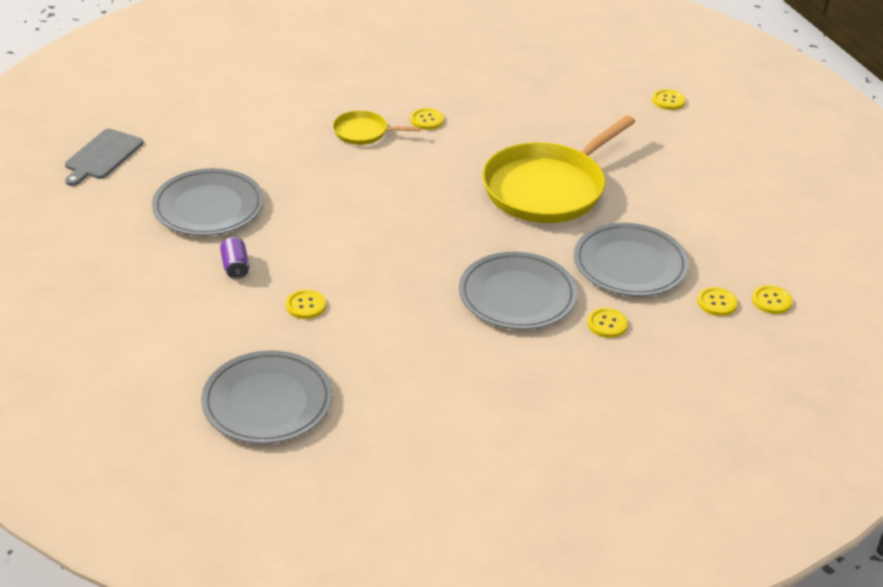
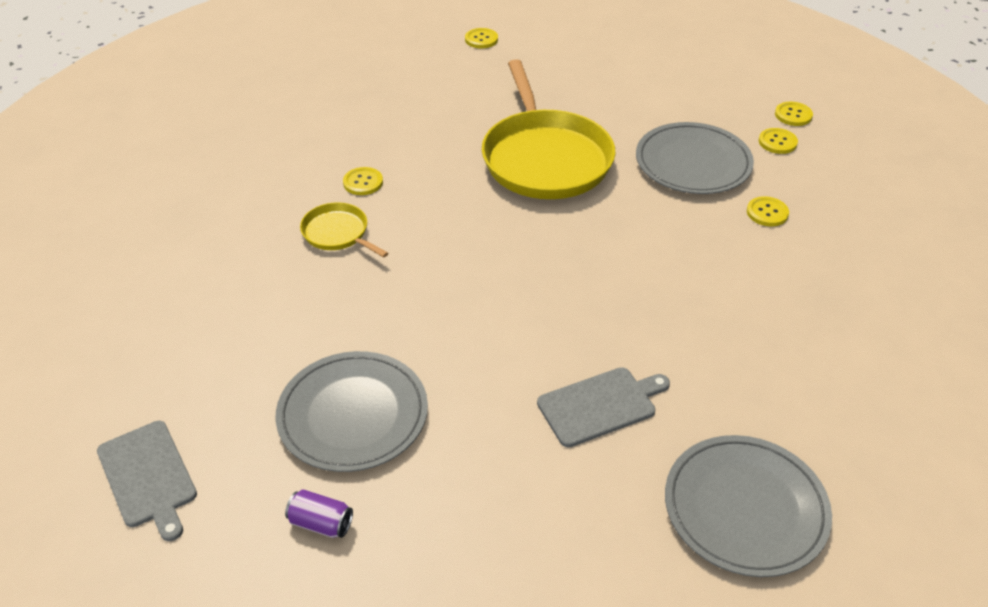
camera: 55 degrees left, 5 degrees up
purple can [220,237,250,279] -> purple can moved to [285,489,353,538]
yellow button [286,289,326,319] -> grey cutting board [537,367,670,447]
yellow pan [333,111,421,145] -> yellow pan turned 90 degrees clockwise [300,202,388,258]
grey plate [459,252,577,330] -> none

